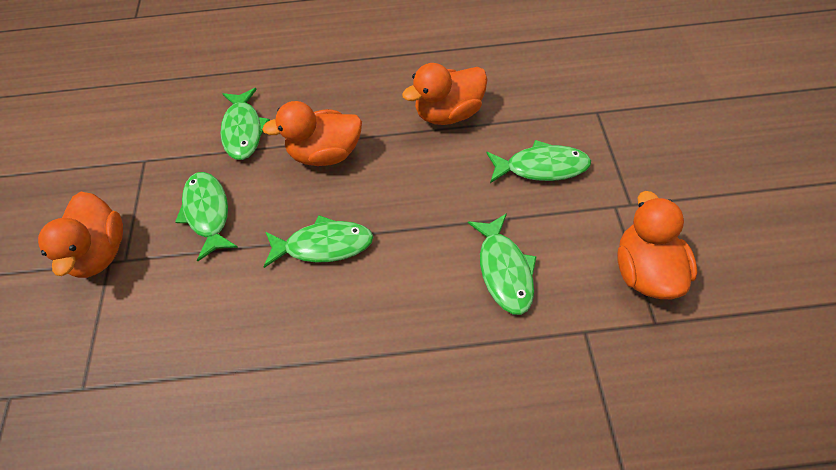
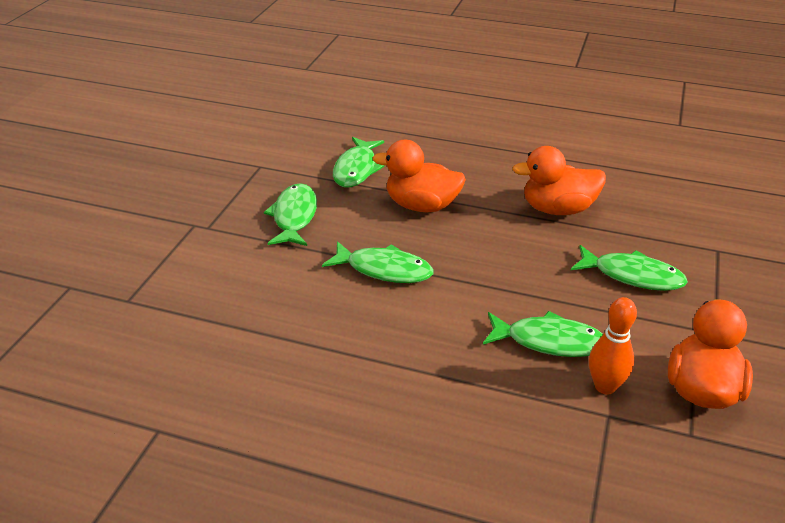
camera: 20 degrees right, 20 degrees down
orange duck [38,192,123,278] -> none
green fish [468,213,537,315] -> green fish turned 90 degrees counterclockwise [483,311,603,357]
none -> orange bowling pin [589,297,637,394]

